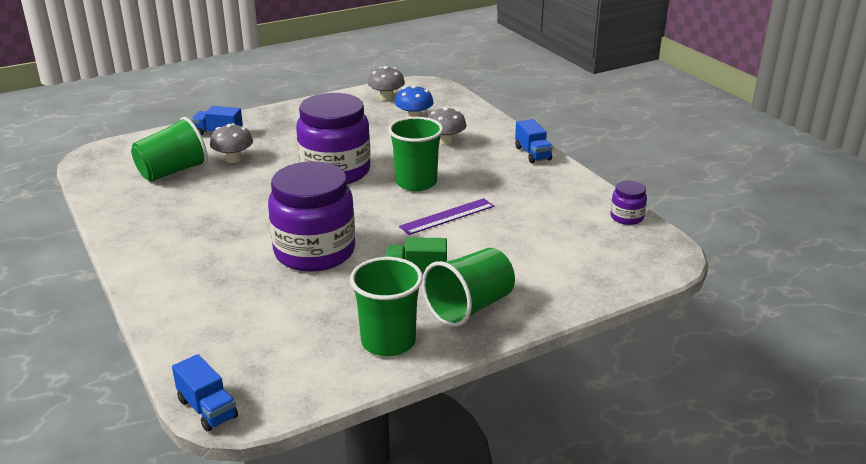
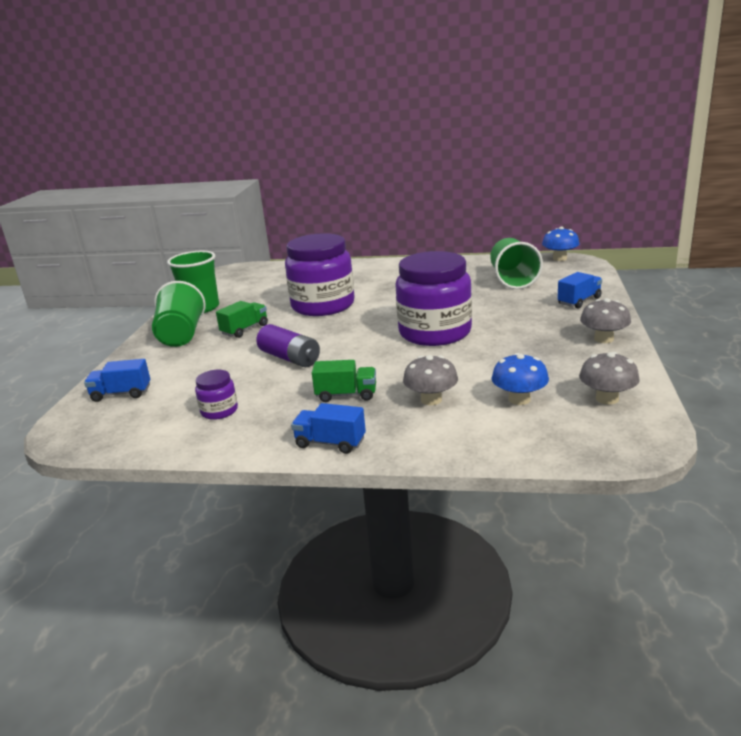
camera: 130 degrees right, 5 degrees down
blue truck [172,354,238,432] -> blue truck moved to [84,359,150,402]
grey mushroom [210,123,253,163] -> grey mushroom moved to [580,298,631,343]
green cup [388,117,443,191] -> none
purple ruler [399,198,494,235] -> purple battery [256,324,320,367]
purple jar [610,181,647,225] -> purple jar moved to [195,370,238,420]
none -> green truck [312,360,376,402]
none -> blue mushroom [542,227,580,261]

